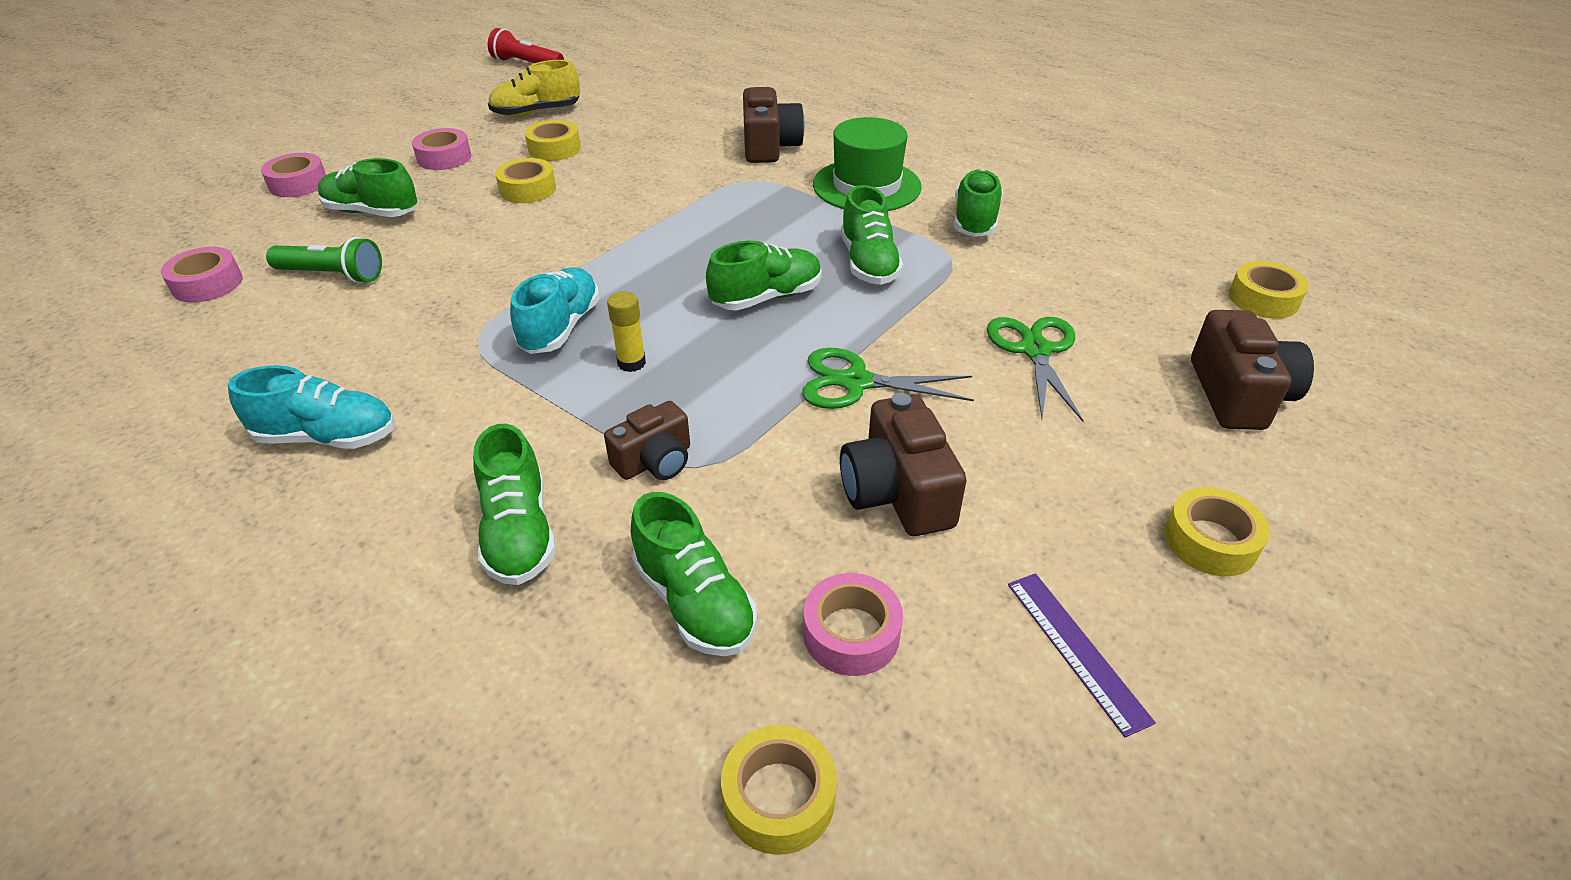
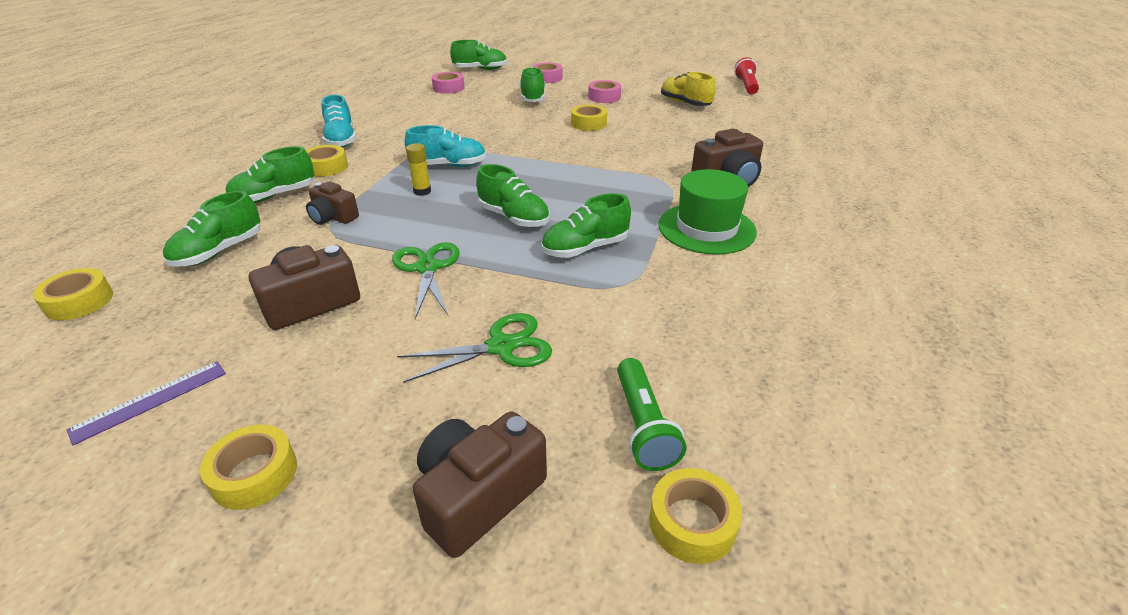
camera: 70 degrees right, 5 degrees down
green flashlight [266,237,382,283] -> green flashlight moved to [617,358,686,471]
yellow tape [525,120,581,161] -> yellow tape moved to [306,145,348,177]
pink tape [803,573,903,676] -> none
green shoe [954,169,1003,237] -> green shoe moved to [450,40,507,70]
brown camera [1191,310,1314,430] -> brown camera turned 150 degrees clockwise [413,411,547,558]

